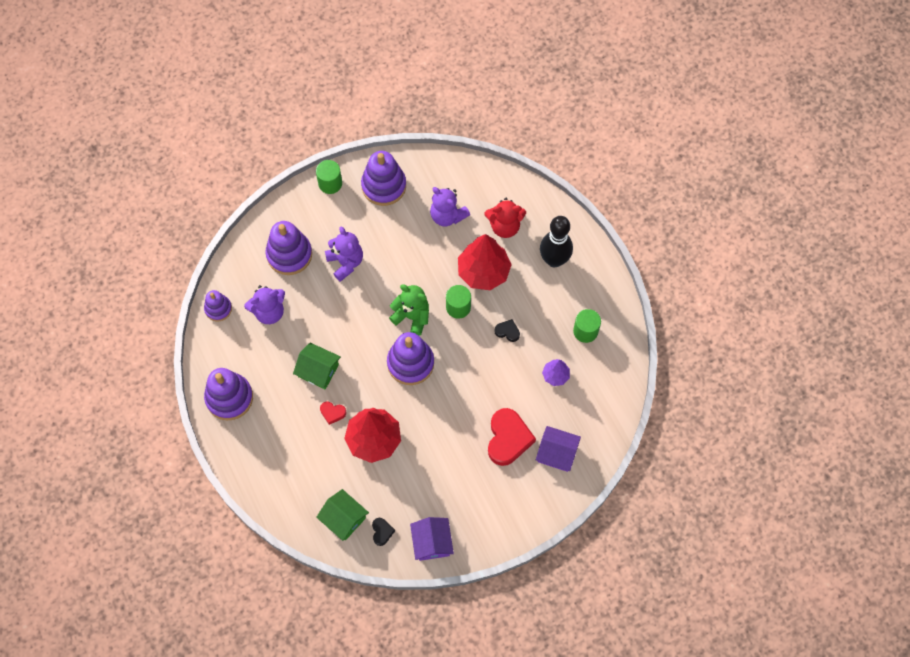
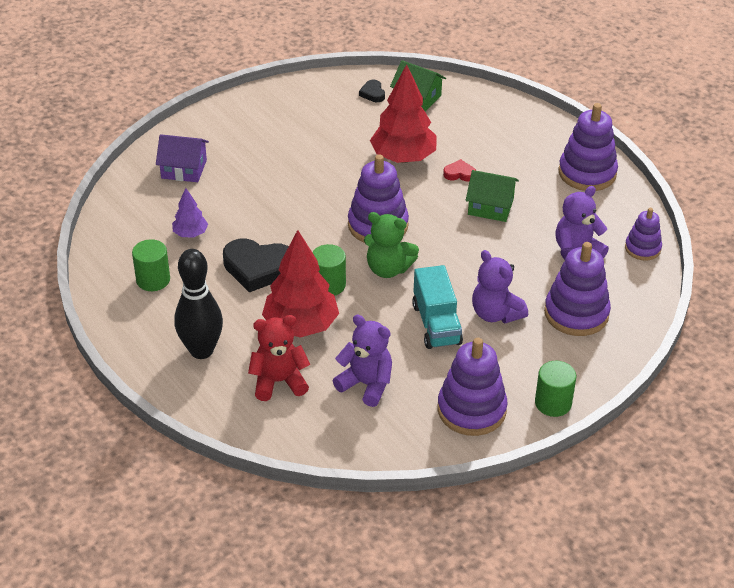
camera: 170 degrees right, 25 degrees down
purple house [410,517,454,561] -> none
red heart [488,408,536,466] -> none
black heart [494,319,520,342] -> black heart [223,239,289,292], size x2.11
none -> turquoise truck [412,265,463,349]

